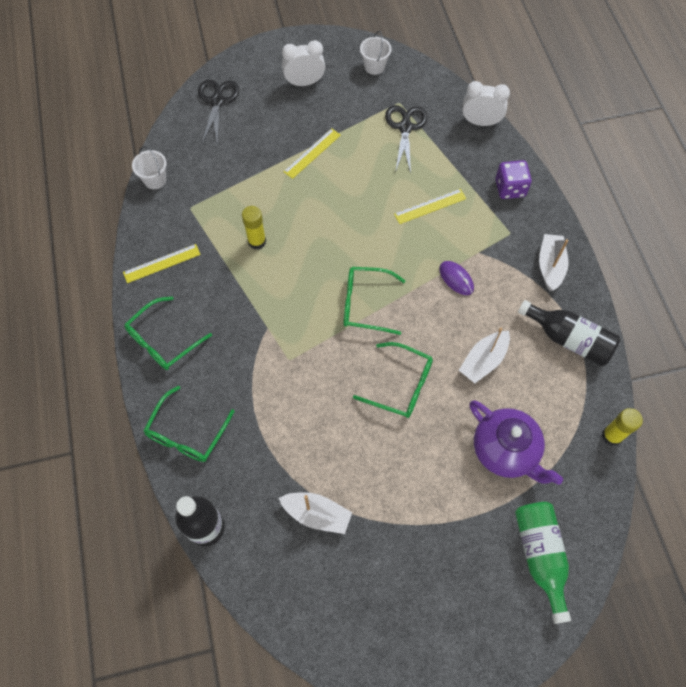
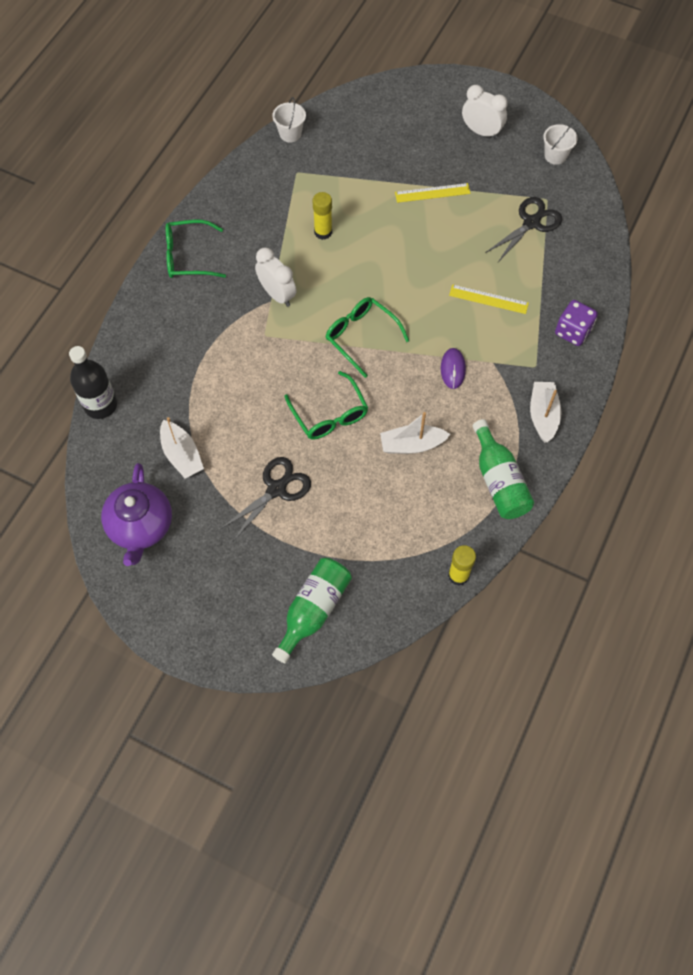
camera: 40 degrees right, 0 degrees up
yellow ruler [123,244,201,283] -> none
green glasses [143,386,235,462] -> none
black scissors [198,80,239,144] -> black scissors moved to [221,457,311,541]
white clock [462,81,510,126] -> white clock moved to [255,248,296,307]
purple teapot [469,400,563,485] -> purple teapot moved to [101,463,172,566]
black bottle [518,300,620,366] -> green bottle [473,419,534,519]
white boat [539,234,569,291] -> white boat turned 45 degrees counterclockwise [530,382,562,443]

